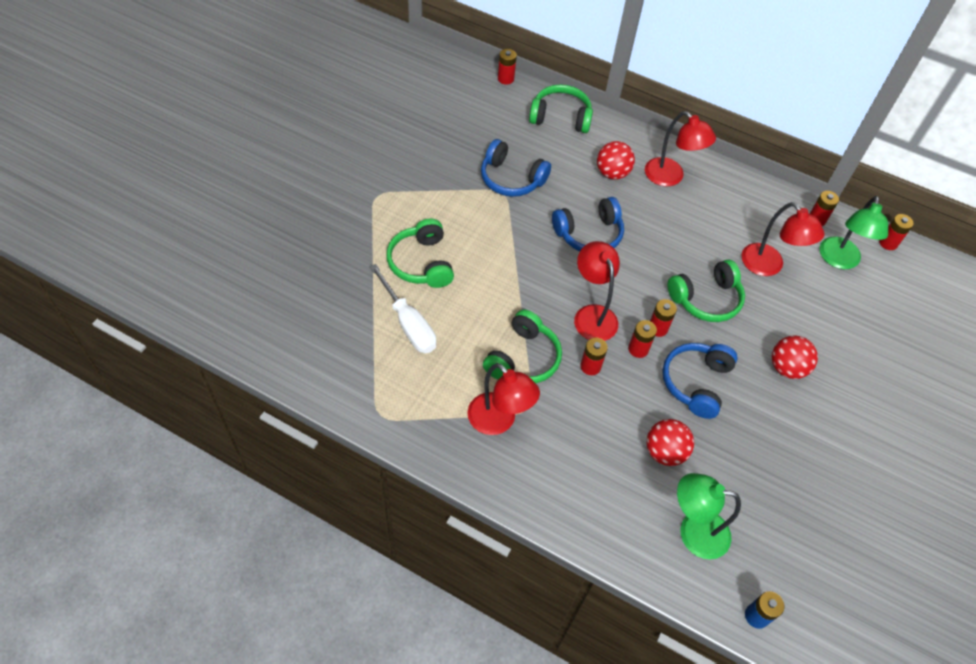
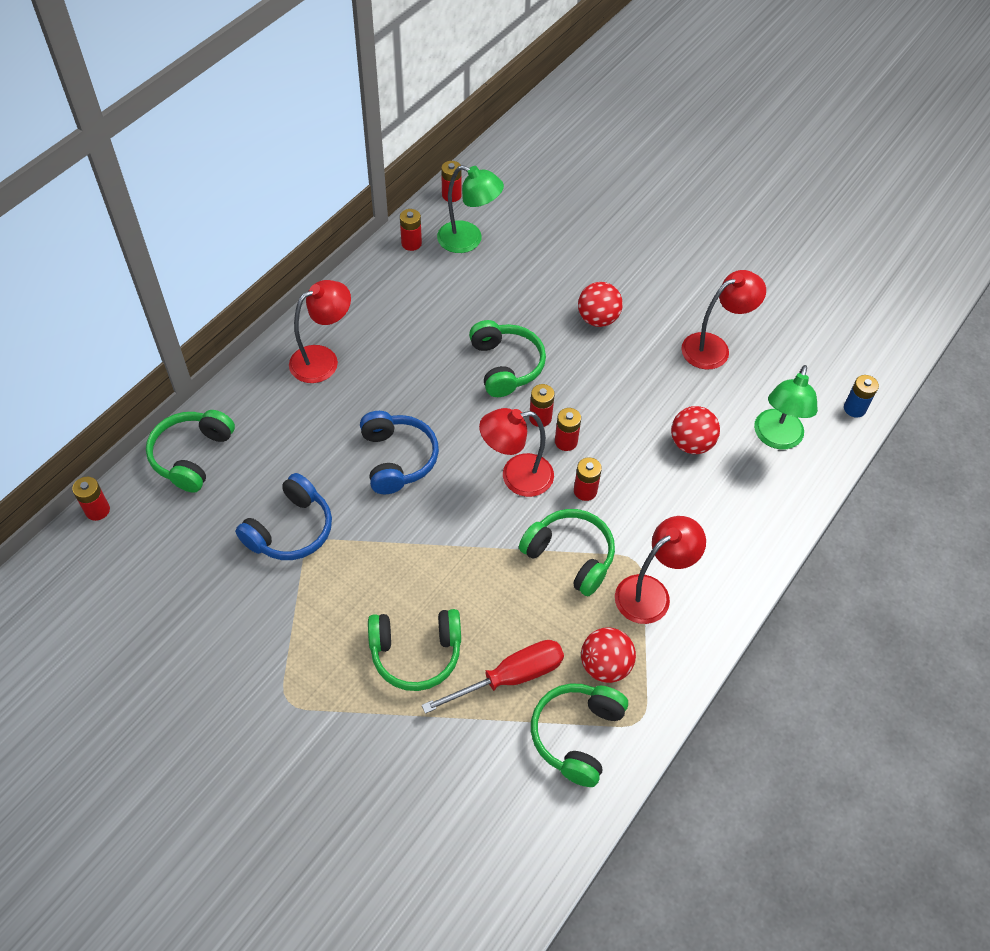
camera: 80 degrees left, 0 degrees up
white screwdriver [370,264,436,353] -> red screwdriver [422,640,564,714]
red ball [597,141,635,179] -> red ball moved to [581,627,636,683]
blue headphones [662,343,738,419] -> none
red lamp [741,202,825,276] -> red lamp moved to [681,270,766,370]
none -> green headphones [531,683,628,787]

